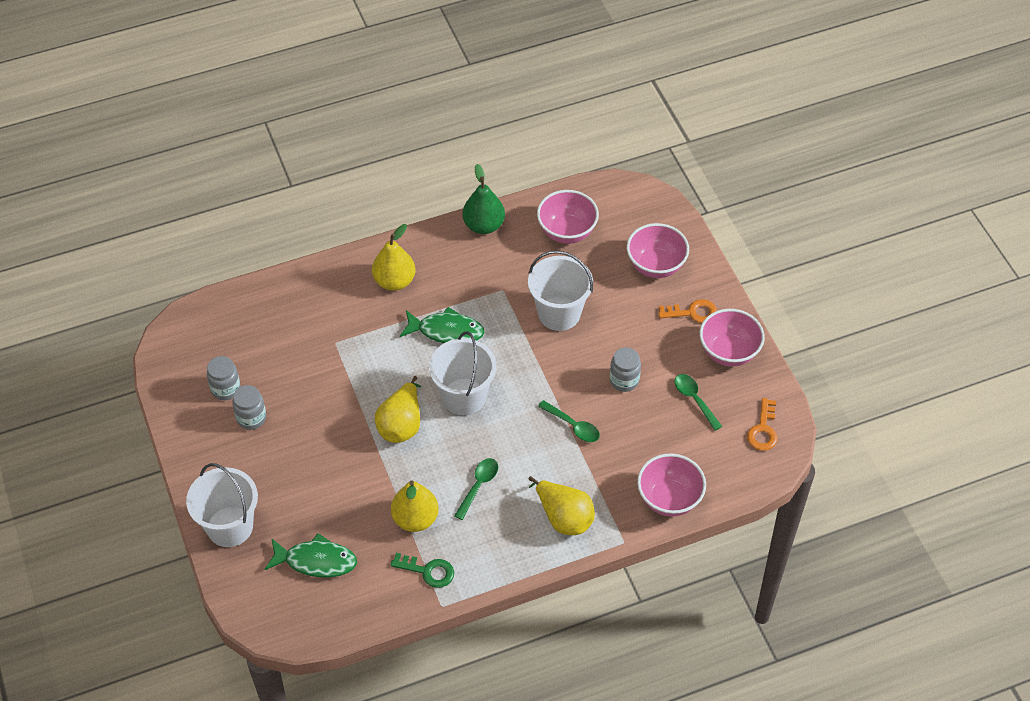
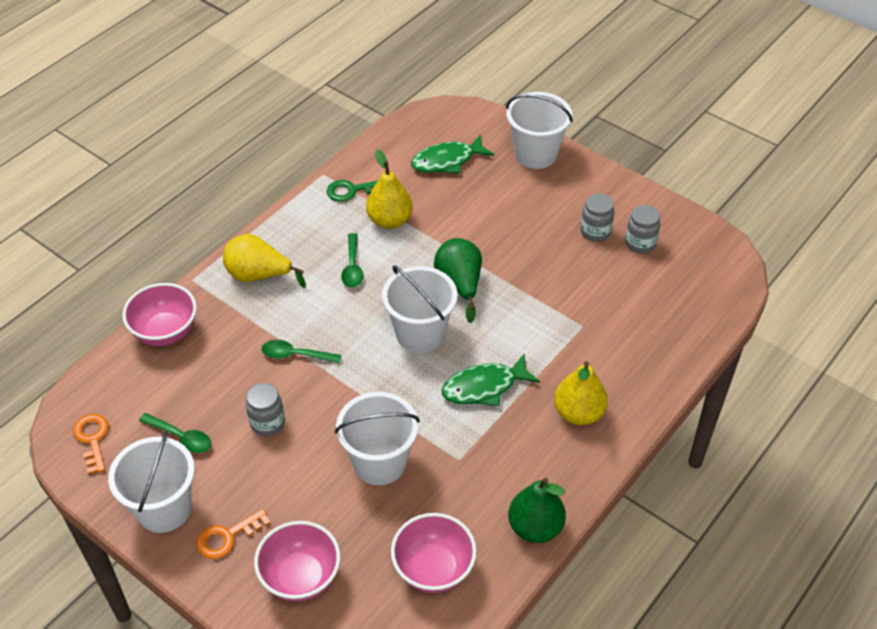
camera: 150 degrees right, 5 degrees down
yellow pear [375,376,421,443] -> green pear [434,238,482,323]
pink bowl [700,309,765,367] -> white bucket [108,430,195,533]

